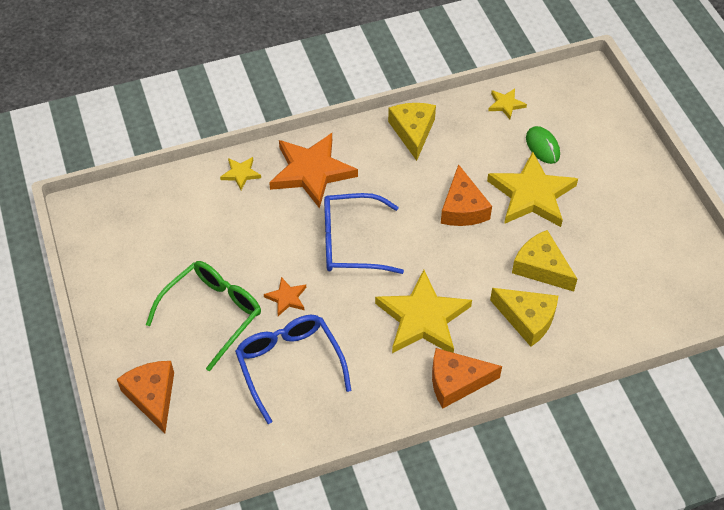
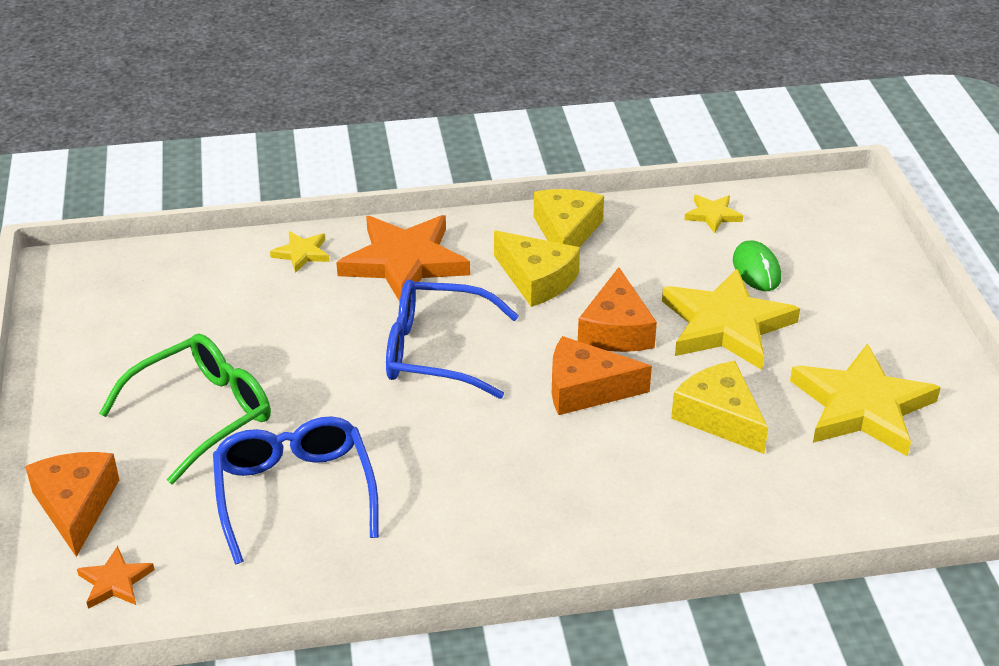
camera: 10 degrees right, 15 degrees down
orange star [264,277,306,316] -> orange star moved to [77,546,154,609]
yellow star [375,270,472,353] -> yellow star moved to [790,343,941,457]
orange cheese [432,348,502,408] -> orange cheese moved to [552,336,652,415]
yellow cheese [490,288,558,347] -> yellow cheese moved to [494,231,580,307]

